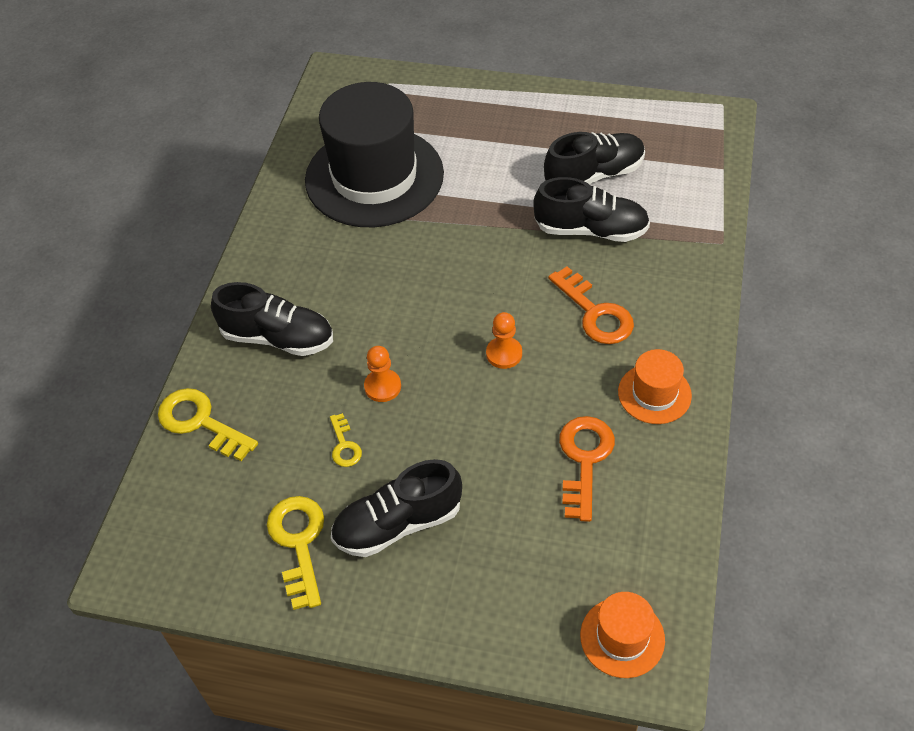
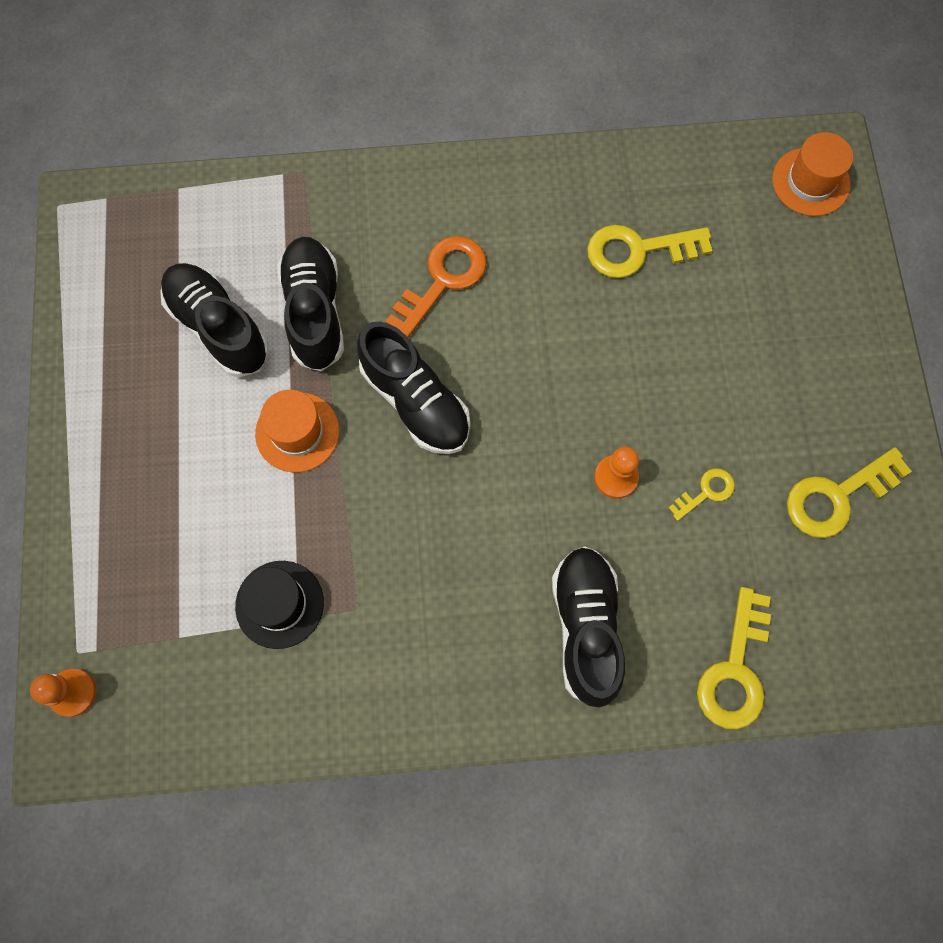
camera: 110 degrees left, 20 degrees up
black hat [305,82,444,227] -> black hat [235,561,324,649], size x0.45
black shoe [331,459,462,557] -> black shoe moved to [357,322,470,454]
orange pawn [486,312,522,369] -> orange pawn moved to [30,669,97,717]
orange key [559,416,615,522] -> yellow key [587,225,712,278]
orange hat [618,349,692,424] -> orange hat moved to [255,390,339,472]

